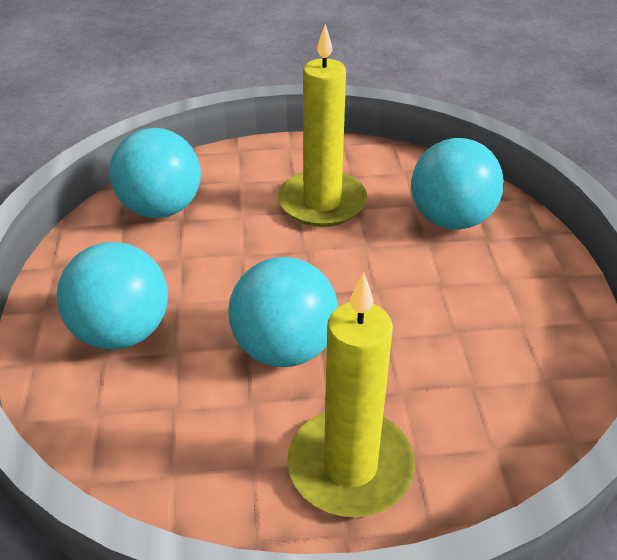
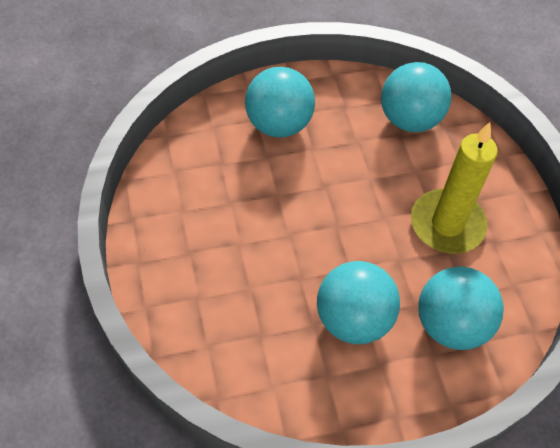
camera: 80 degrees right, 15 degrees up
turquoise ball [228,257,338,367] -> turquoise ball moved to [317,261,400,344]
yellow candle [287,272,415,517] -> none

